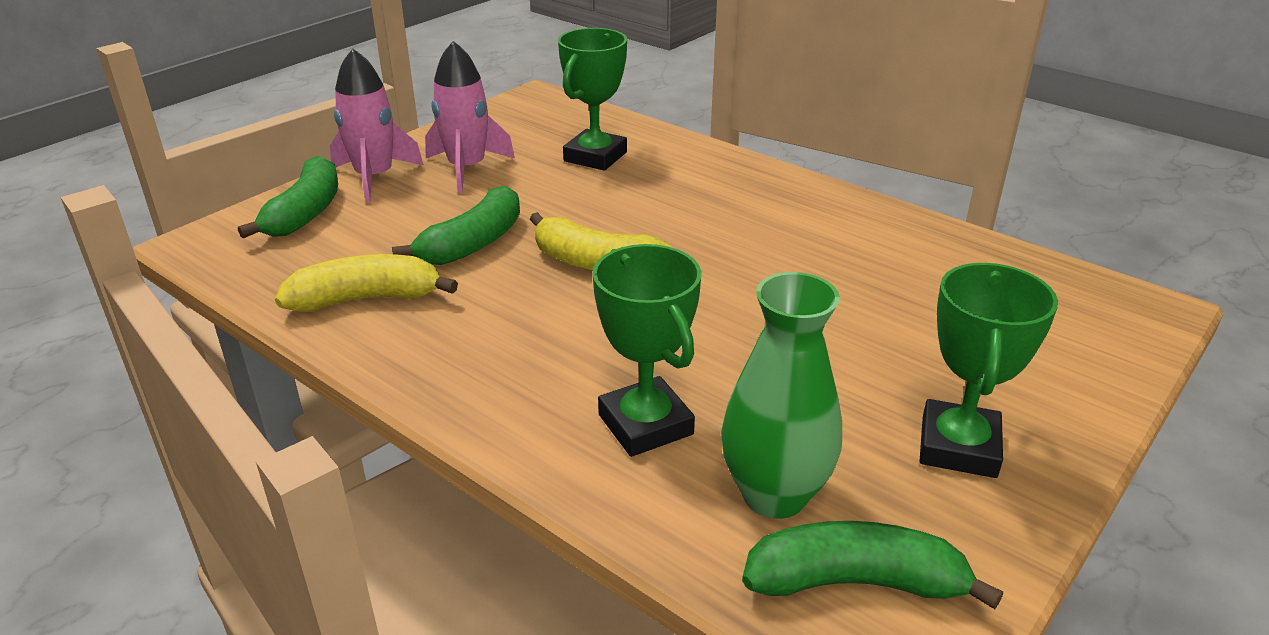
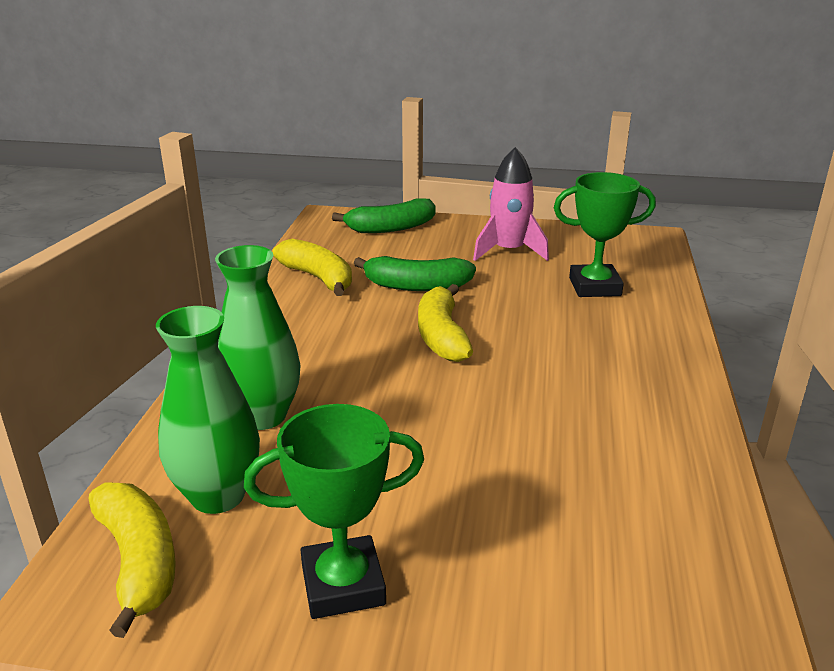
camera: 60 degrees right, 5 degrees down
pink rocket [330,48,424,203] -> none
green trophy [592,244,701,457] -> green vase [215,245,301,430]
green banana [742,521,1003,609] -> yellow banana [89,483,176,638]

